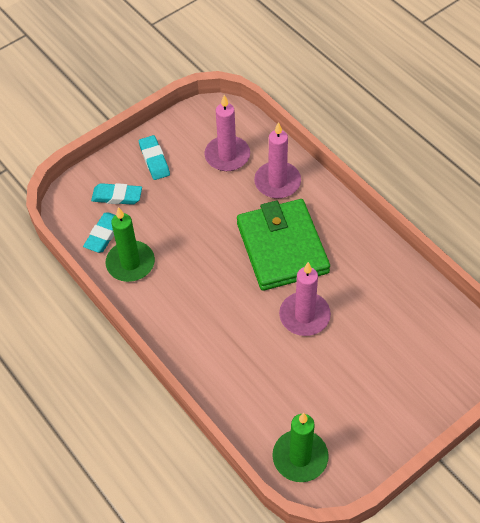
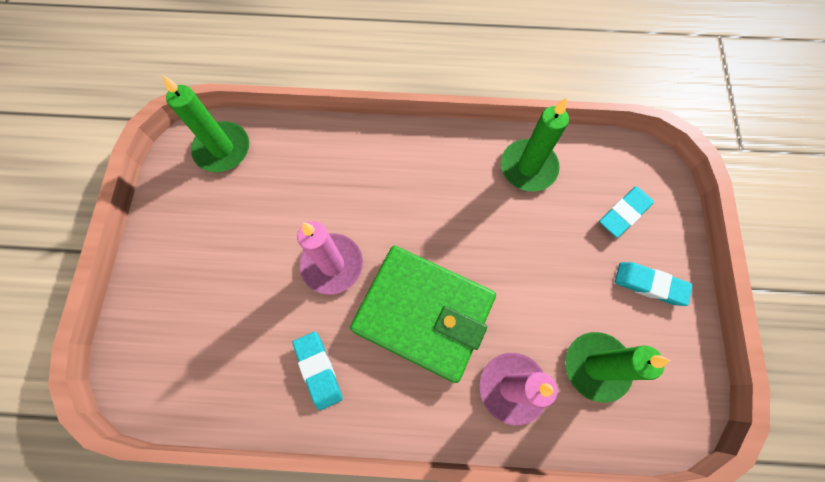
camera: 130 degrees right, 15 degrees up
turquoise eraser [83,213,115,253] -> turquoise eraser moved to [292,332,343,410]
pink candle [204,95,250,171] -> green candle [565,332,670,403]

